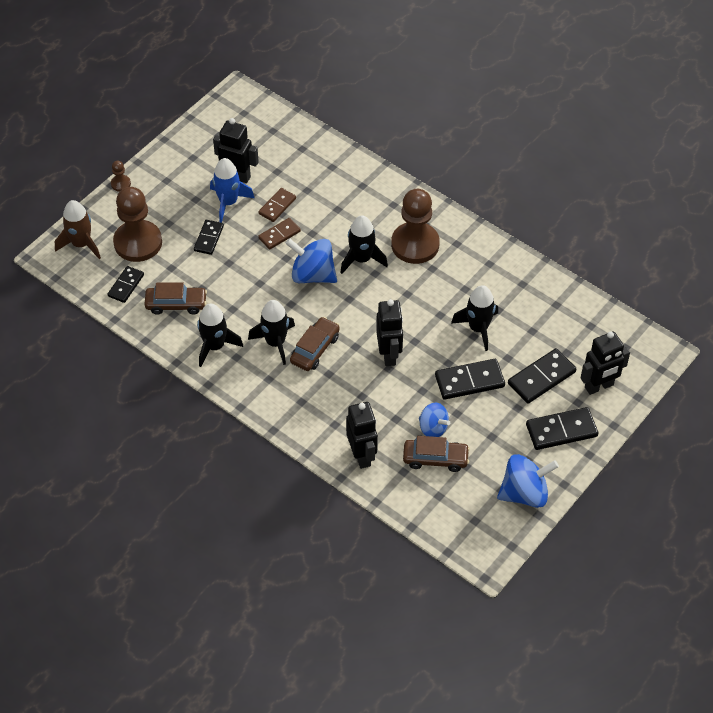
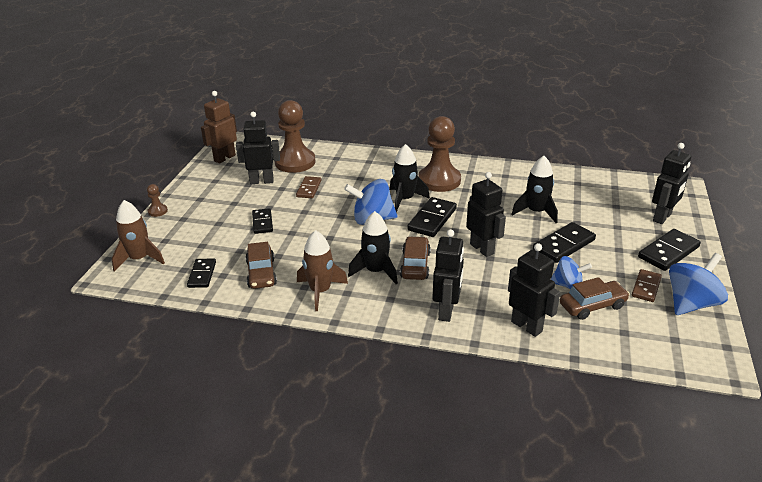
camera: 25 degrees left, 20 degrees down
brown pawn [113,187,162,262] -> brown pawn moved to [275,100,315,173]
brown car [145,282,207,315] -> brown car turned 105 degrees clockwise [245,242,277,289]
black rocket [197,304,243,367] -> brown rocket [297,230,348,311]
blue rocket [210,158,254,223] -> none
brown domino [258,218,301,250] -> brown domino moved to [632,269,662,302]
black domino [508,348,576,404] -> black domino moved to [407,197,457,237]
none -> brown robot [201,91,237,163]
none -> black robot [433,229,464,322]

